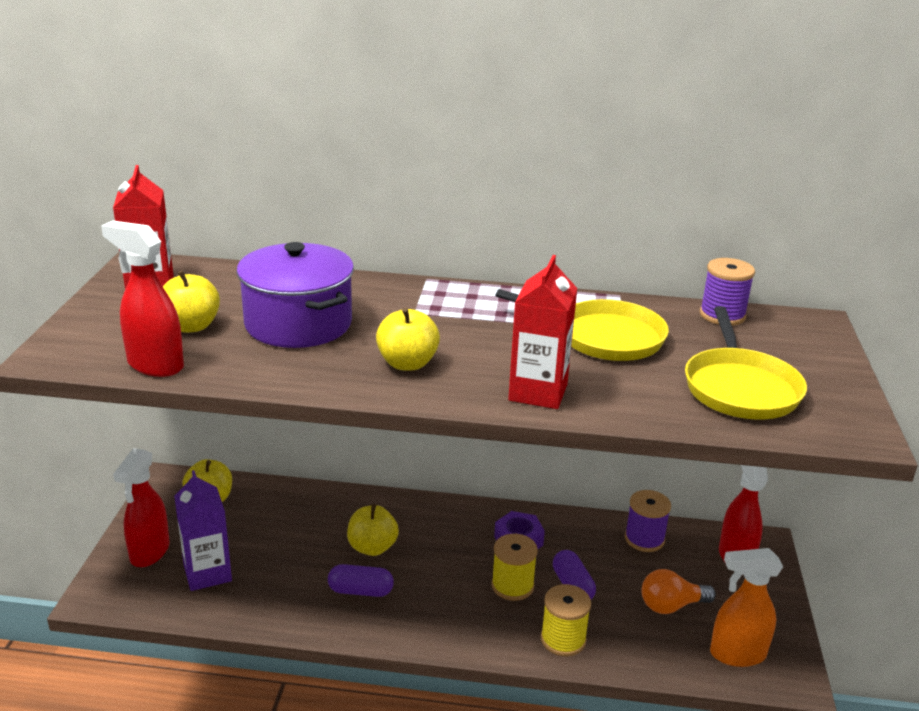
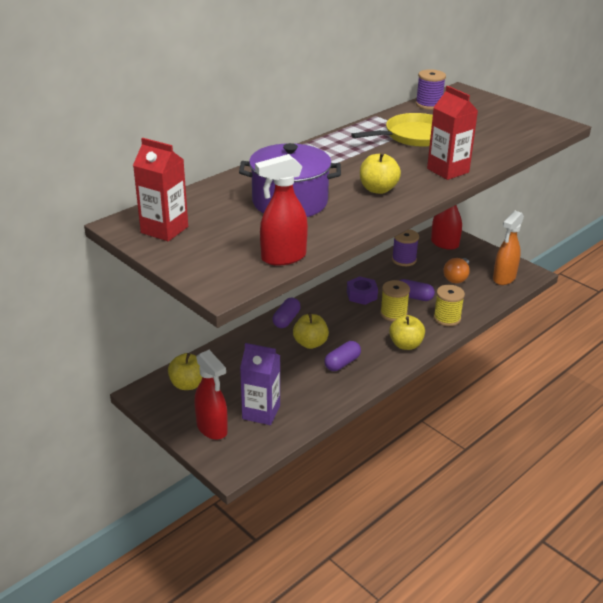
camera: 50 degrees left, 5 degrees up
yellow apple [163,270,220,333] -> yellow apple moved to [389,315,425,350]
yellow pan [685,306,807,419] -> none
none -> purple capsule [273,298,301,328]

